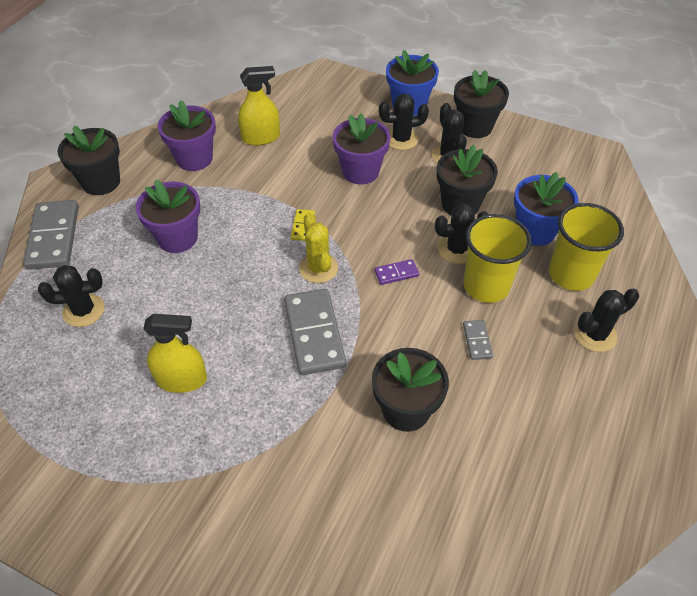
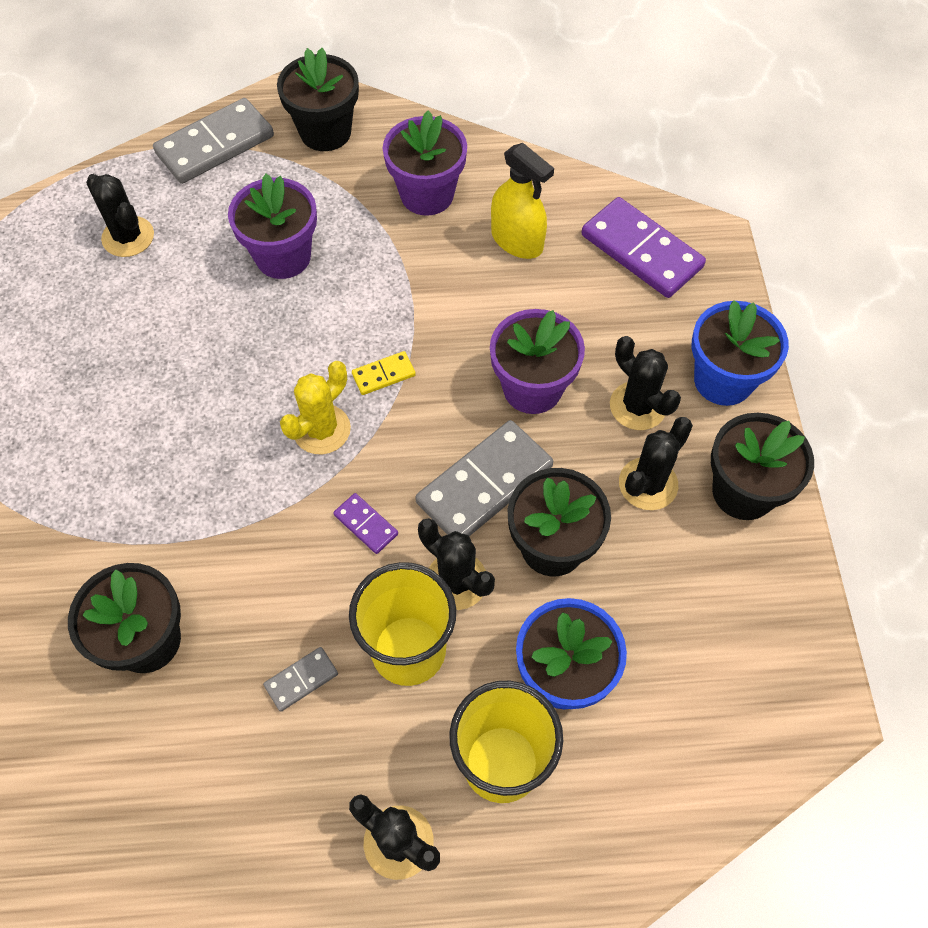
camera: 60 degrees right, 10 degrees up
yellow spray bottle [143,313,207,393] -> none
grey domino [284,289,346,375] -> grey domino moved to [415,420,553,536]
none -> purple domino [581,197,706,298]

